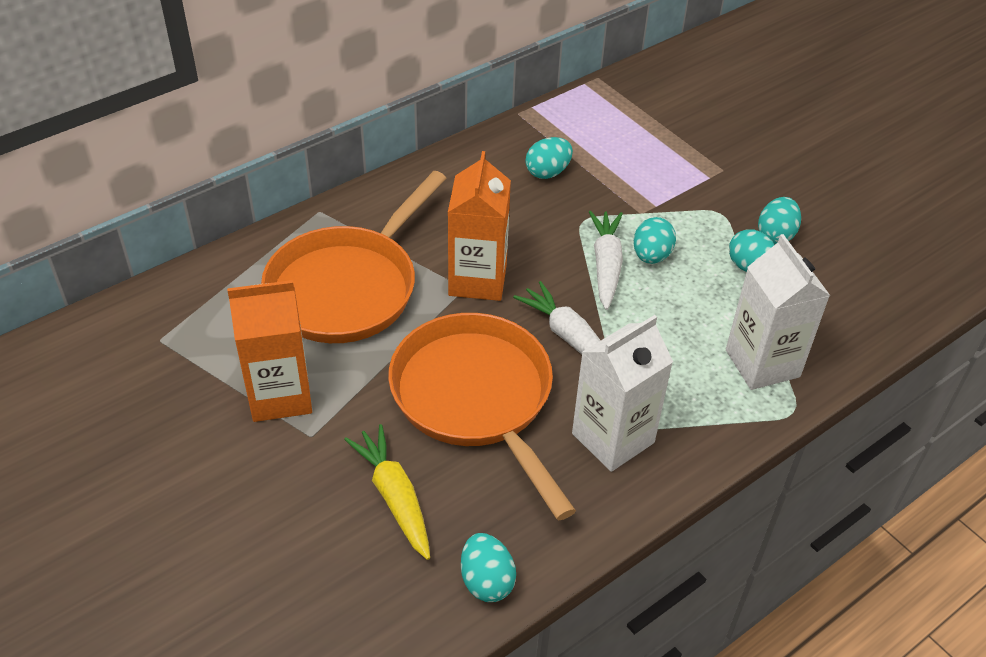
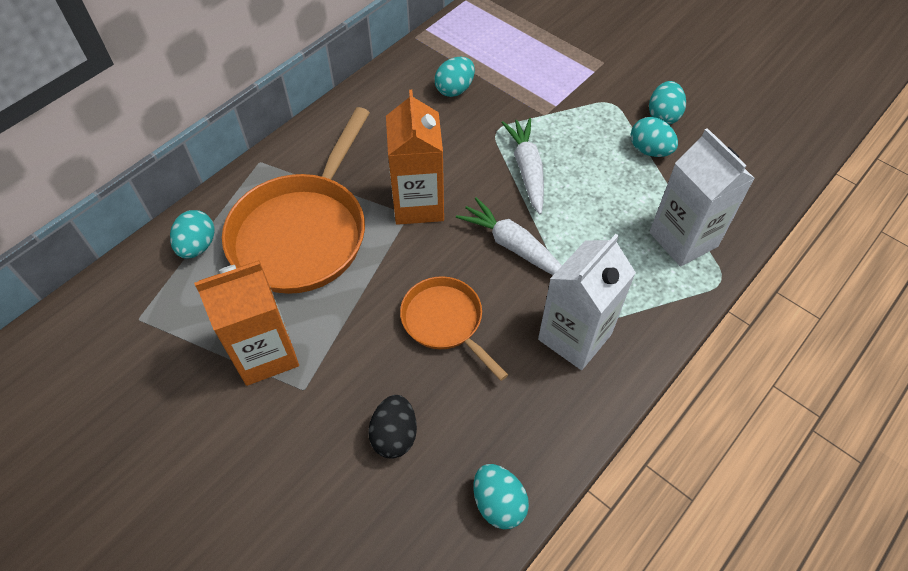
camera: 10 degrees left, 10 degrees up
yellow carrot [344,424,430,560] -> black egg [368,395,417,459]
orange pan [388,313,576,520] -> orange pan [400,276,508,381], size x0.55
turquoise egg [633,217,676,264] -> turquoise egg moved to [170,210,215,259]

